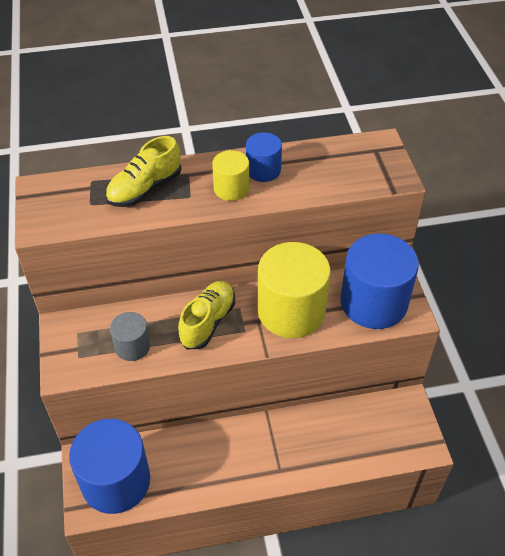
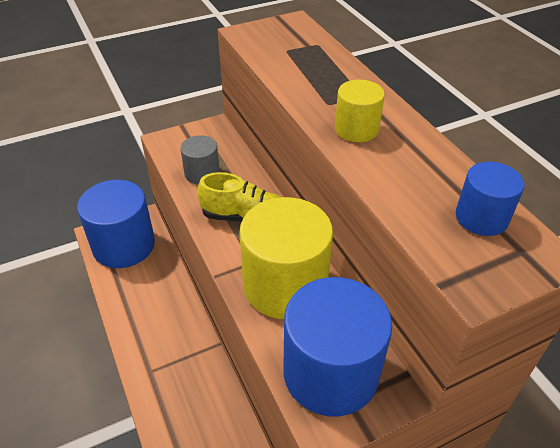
camera: 75 degrees right, 5 degrees down
yellow shoe [105,136,181,207] -> none
blue cylinder [246,132,282,182] -> blue cylinder moved to [456,162,525,236]

